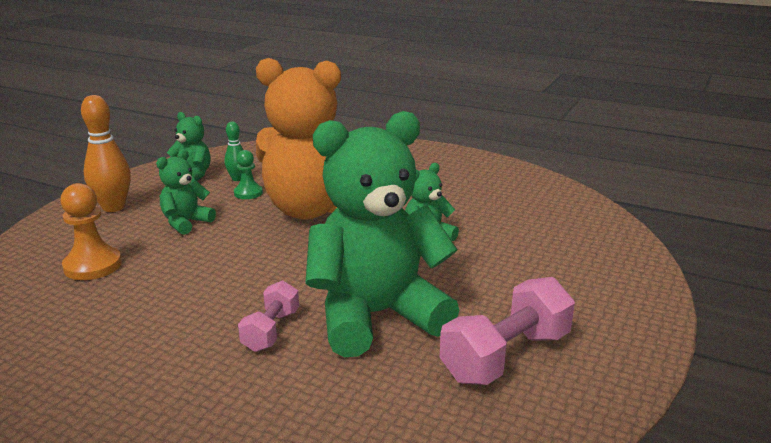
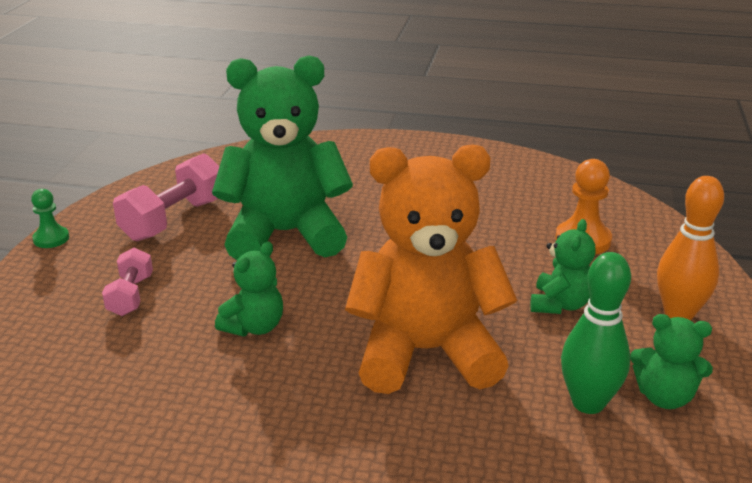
camera: 165 degrees right, 5 degrees up
green bowling pin [224,121,243,181] -> green bowling pin [561,252,631,414], size x1.76
green pawn [234,150,263,199] -> green pawn moved to [31,189,69,248]
pink dumbbell [238,280,299,352] -> pink dumbbell moved to [102,248,153,316]
green teddy bear [305,111,459,357] -> green teddy bear turned 150 degrees counterclockwise [212,55,353,260]

